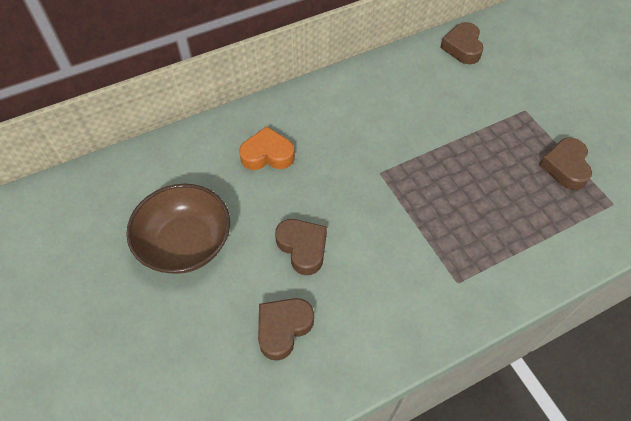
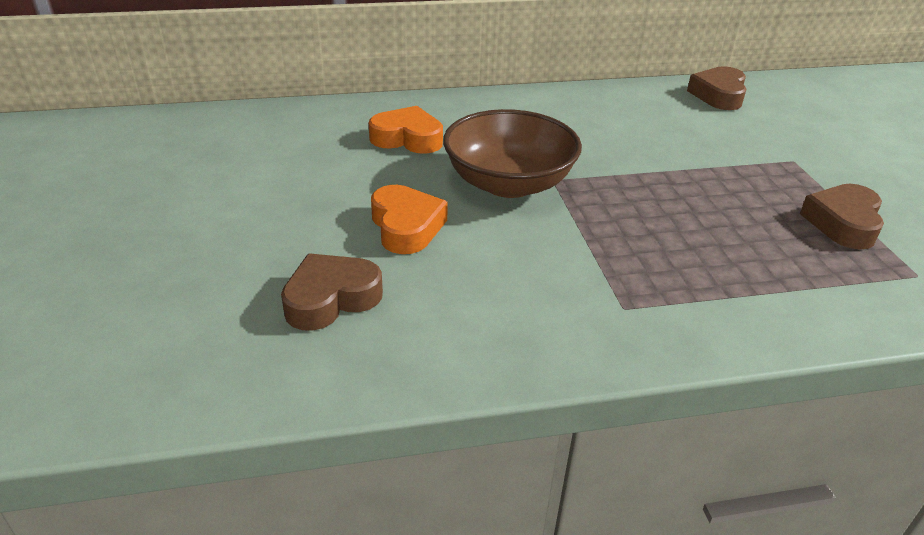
camera: 15 degrees right, 20 degrees down
brown bowl [126,184,230,274] -> brown bowl moved to [443,109,582,198]
brown heart [275,219,327,275] -> orange heart [371,185,448,254]

